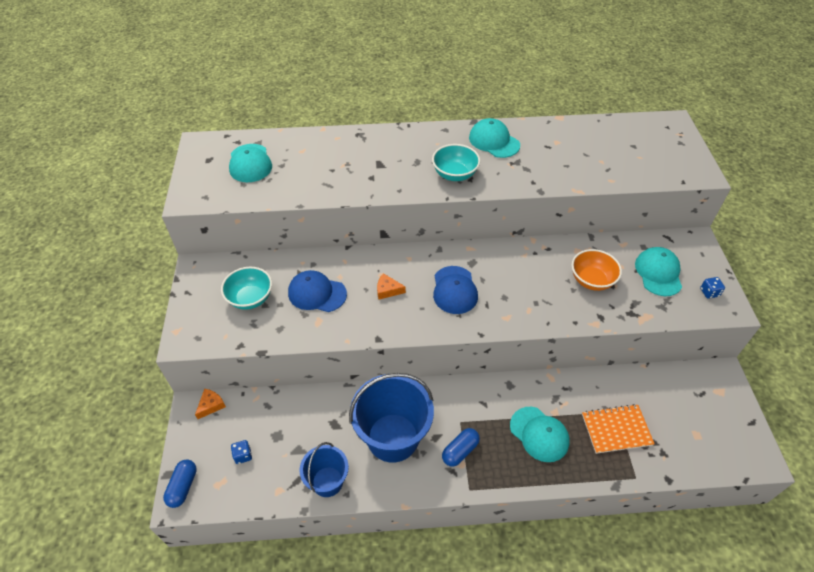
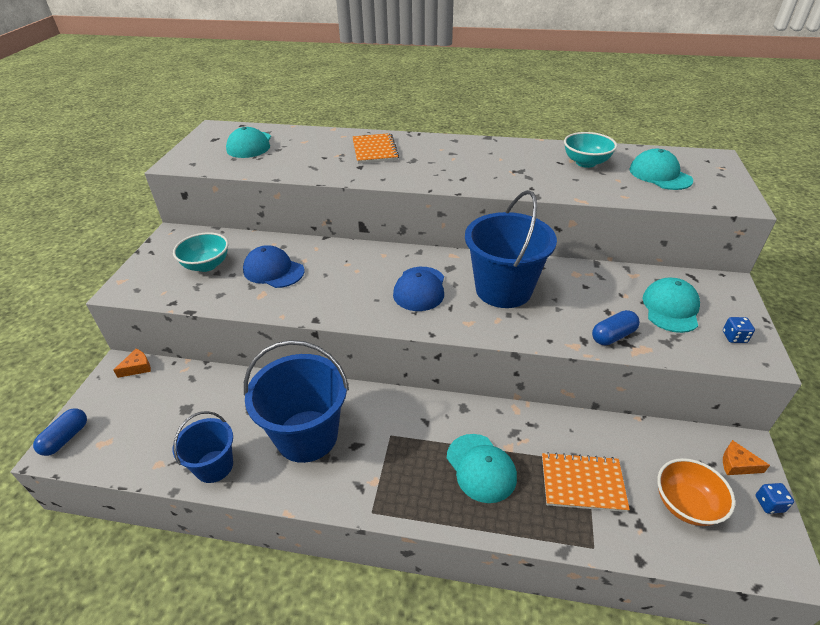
camera: 15 degrees right, 10 degrees down
blue dice [231,440,252,464] -> blue dice moved to [756,483,794,514]
orange cheese [377,273,406,300] -> orange cheese moved to [723,440,770,475]
turquoise bowl [432,144,480,181] -> turquoise bowl moved to [564,132,617,168]
blue capsule [442,428,480,467] -> blue capsule moved to [592,310,640,345]
turquoise cap [469,118,520,158] -> turquoise cap moved to [629,149,693,190]
orange bowl [572,249,622,291] -> orange bowl moved to [657,458,735,526]
none -> orange notebook [352,133,399,164]
none -> blue bucket [465,190,557,308]

